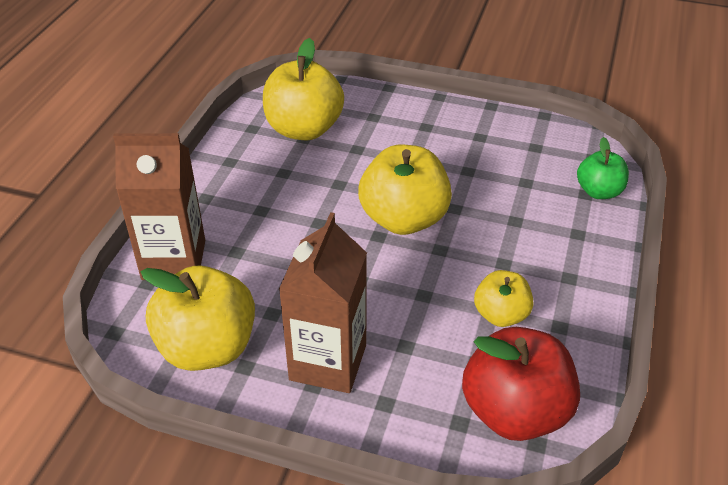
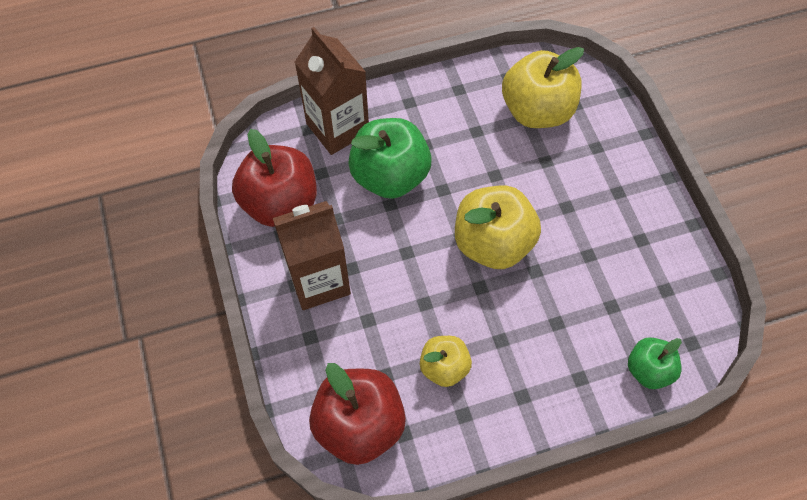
camera: 55 degrees right, 20 degrees up
yellow apple [141,266,255,371] -> red apple [232,129,317,227]
none -> green apple [348,118,432,199]

